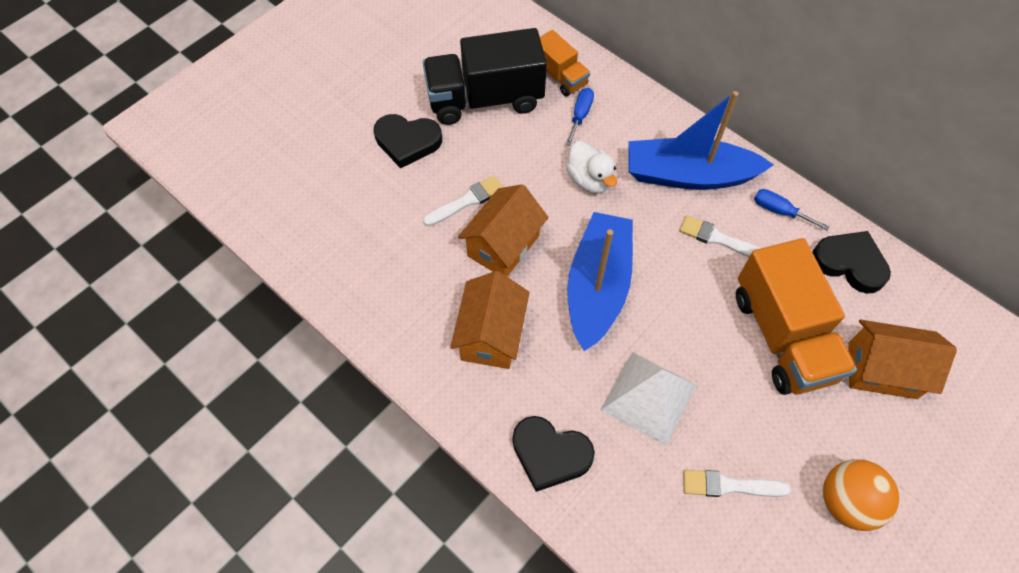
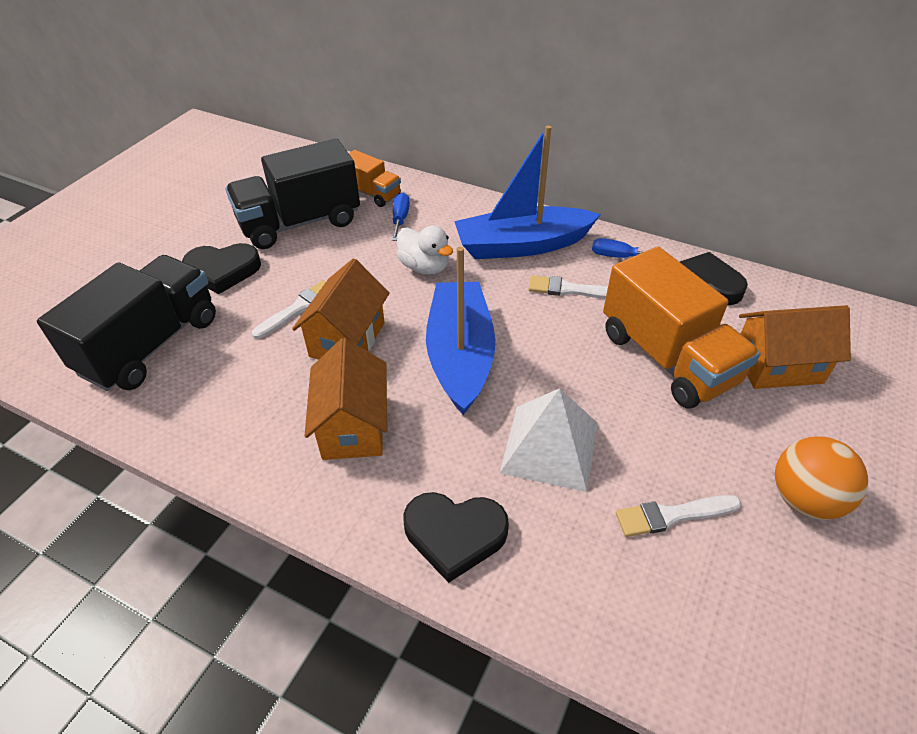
camera: 15 degrees left, 15 degrees down
none -> black truck [37,255,216,391]

